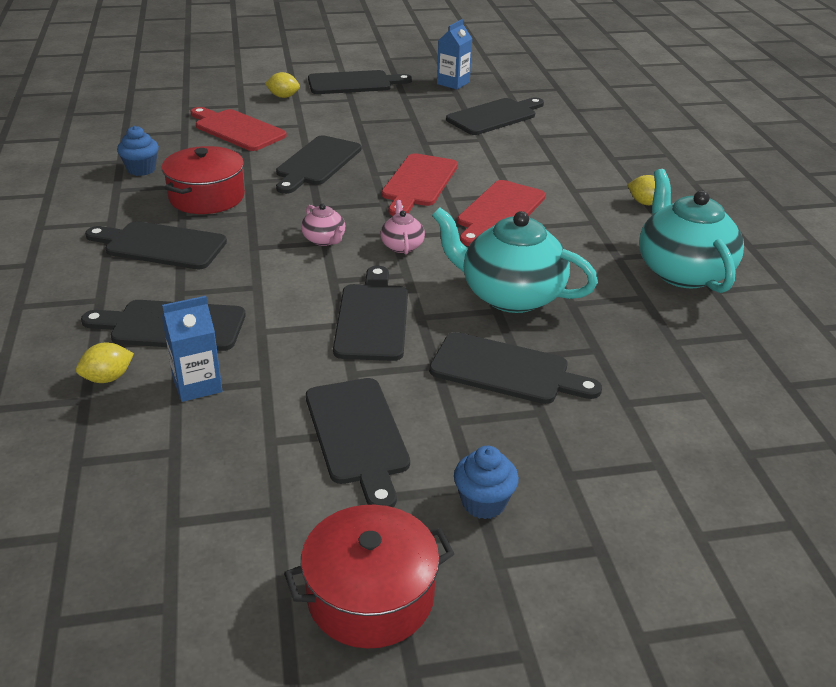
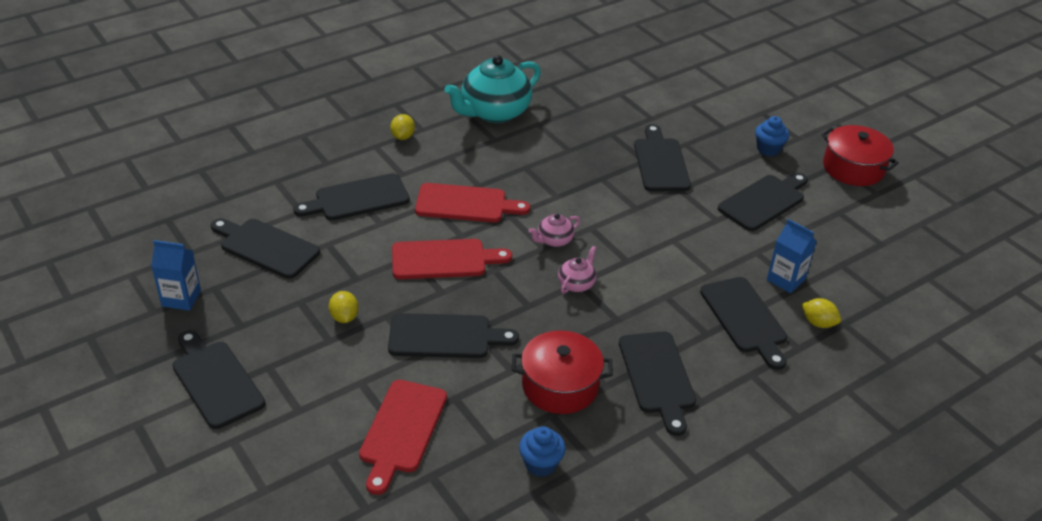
camera: 115 degrees left, 5 degrees up
yellow lemon [265,72,300,98] -> yellow lemon moved to [329,291,359,323]
black cutting board [333,266,408,361] -> black cutting board moved to [293,173,410,221]
turquoise teapot [432,207,598,313] -> none

